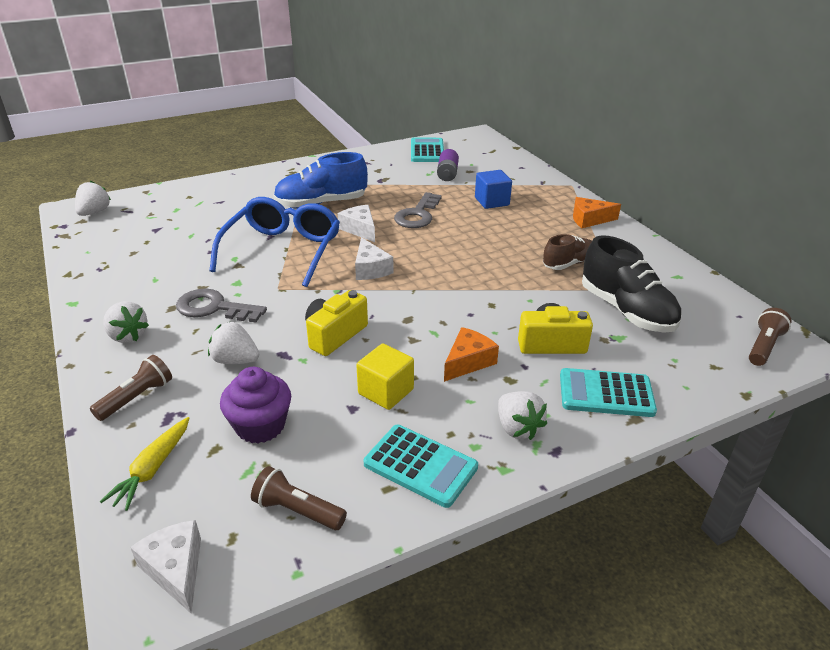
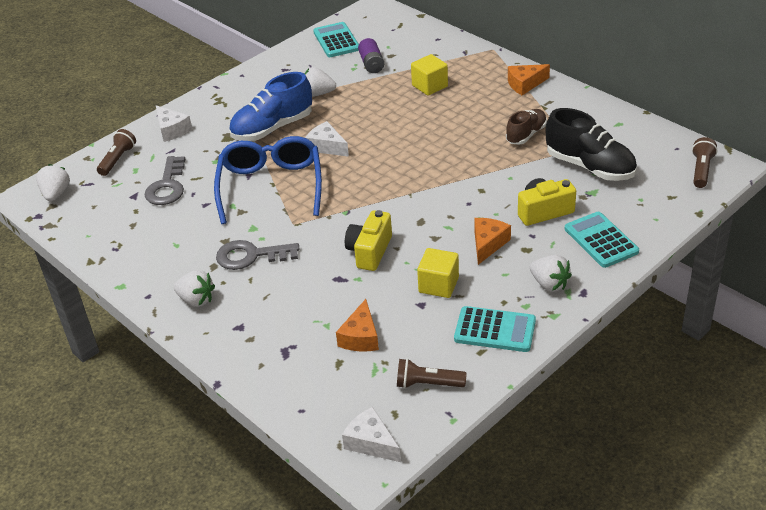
camera: 15 degrees left, 5 degrees up
brown flashlight [90,355,172,421] -> brown flashlight moved to [97,129,136,176]
yellow carrot [100,417,189,511] -> none
white strawberry [208,322,259,364] -> white strawberry moved to [305,67,336,97]
purple cupcake [220,367,291,443] -> orange cheese [336,299,379,352]
white cheese [355,237,394,280] -> white cheese moved to [156,105,192,142]
grey key [394,192,442,228] -> grey key moved to [144,156,185,205]
blue cube [475,170,512,209] -> yellow cube [411,54,448,96]
turquoise calculator [560,368,657,417] -> turquoise calculator turned 75 degrees clockwise [565,212,639,268]

